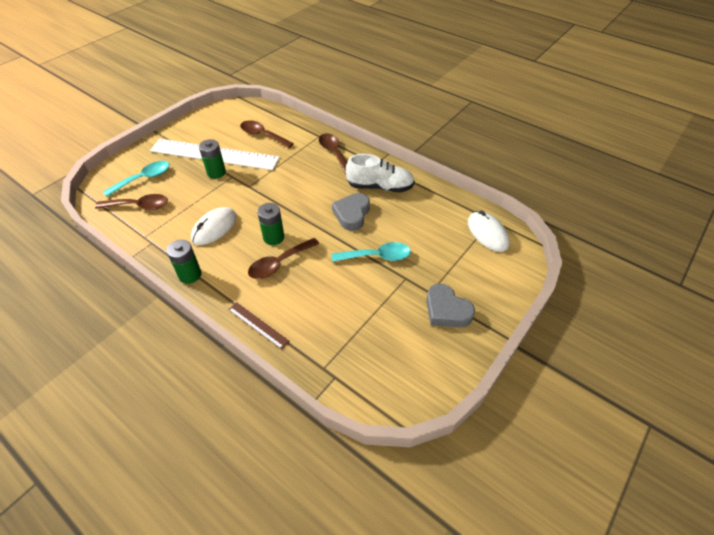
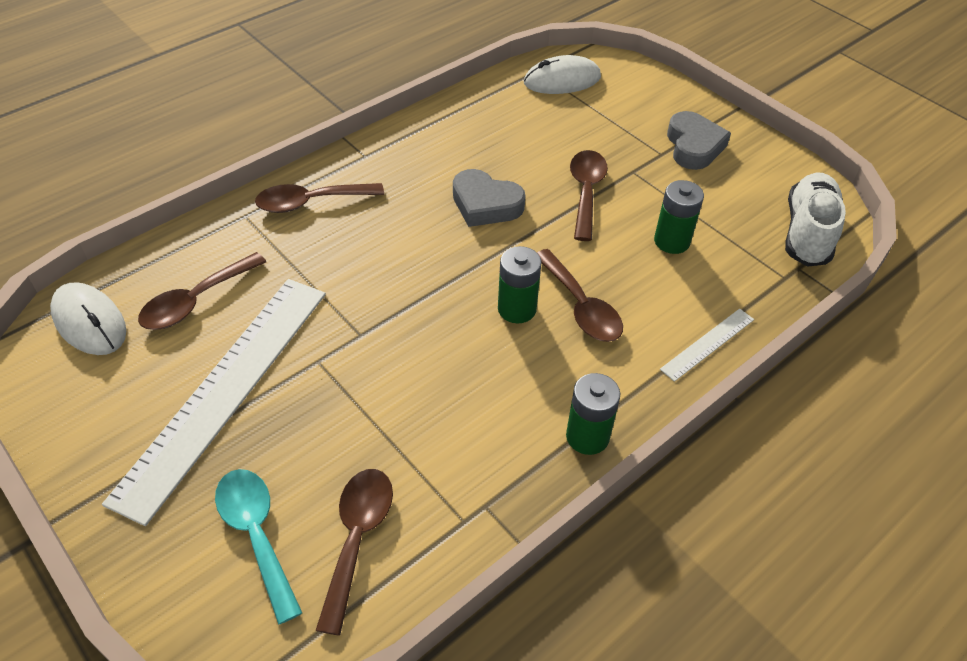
camera: 80 degrees left, 0 degrees up
white mouse [191,207,237,245] -> white mouse moved to [50,282,126,355]
green battery [199,139,226,179] -> green battery moved to [654,180,704,254]
brown ruler [228,302,289,349] -> white ruler [660,309,754,382]
turquoise spoon [332,242,411,262] -> brown spoon [570,150,608,241]
white shoe [346,154,415,192] -> white shoe moved to [785,172,846,267]
grey heart [426,283,475,328] -> grey heart turned 60 degrees counterclockwise [667,111,731,170]

